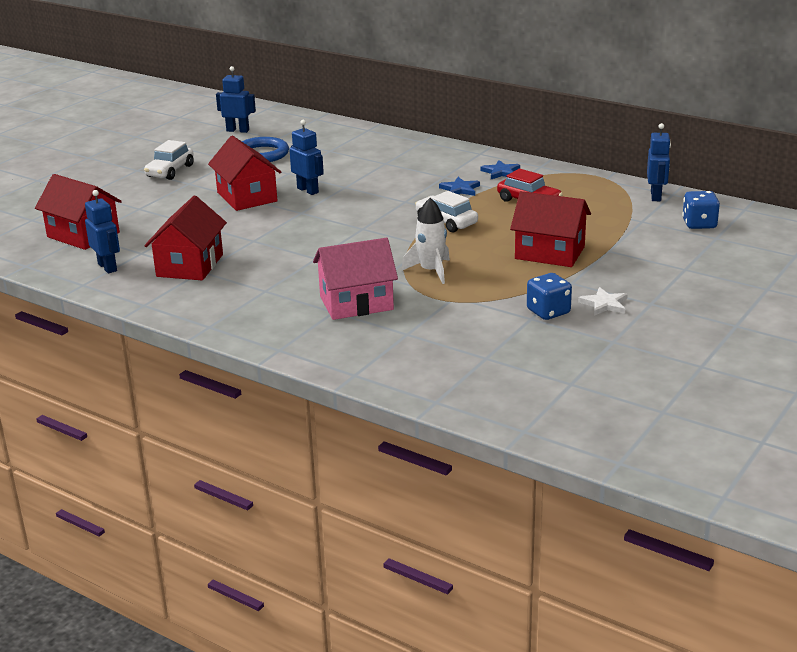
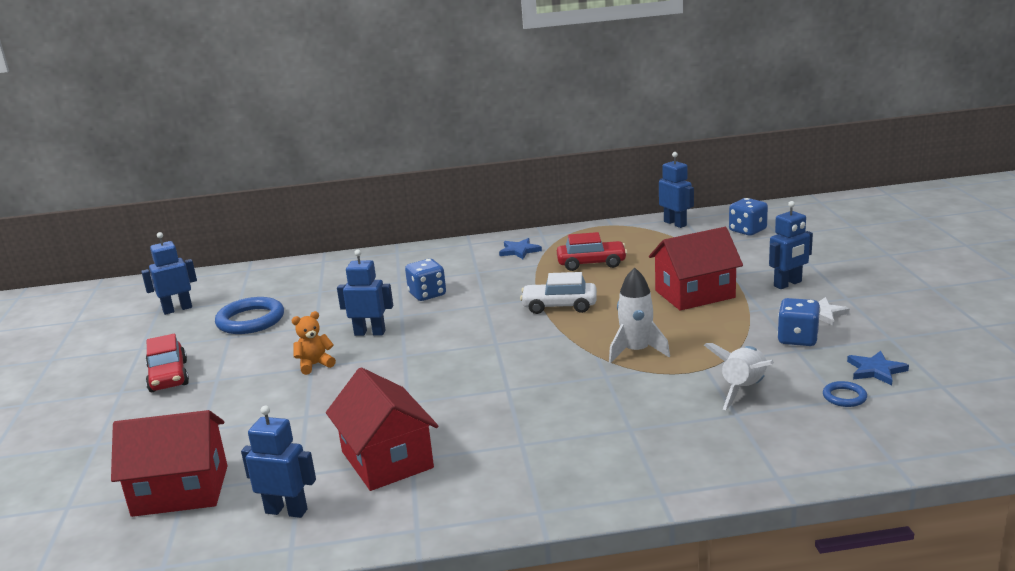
camera: 40 degrees left, 5 degrees down
white car [144,140,194,180] -> red car [146,334,189,392]
red house [208,136,281,211] -> orange teddy bear [291,311,336,375]
pink house [313,238,398,320] -> none
blue star [439,177,480,196] -> blue star moved to [847,351,909,386]
none -> blue dice [405,259,446,301]
none -> white rocket [704,343,774,410]
none -> blue robot [769,201,813,289]
none -> blue ring [823,381,867,407]

